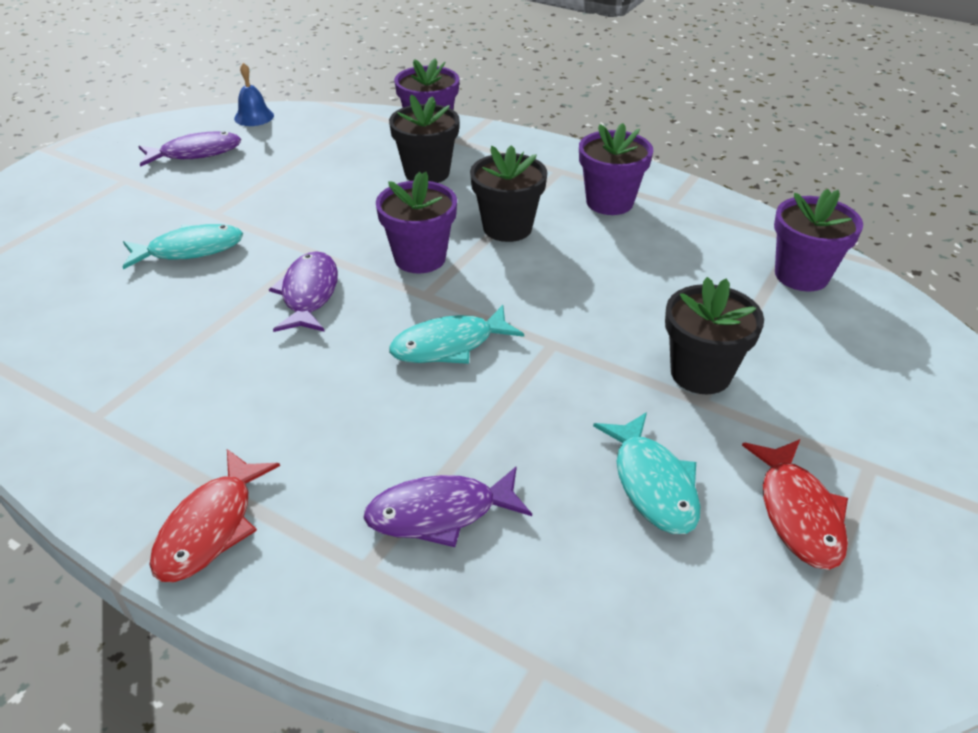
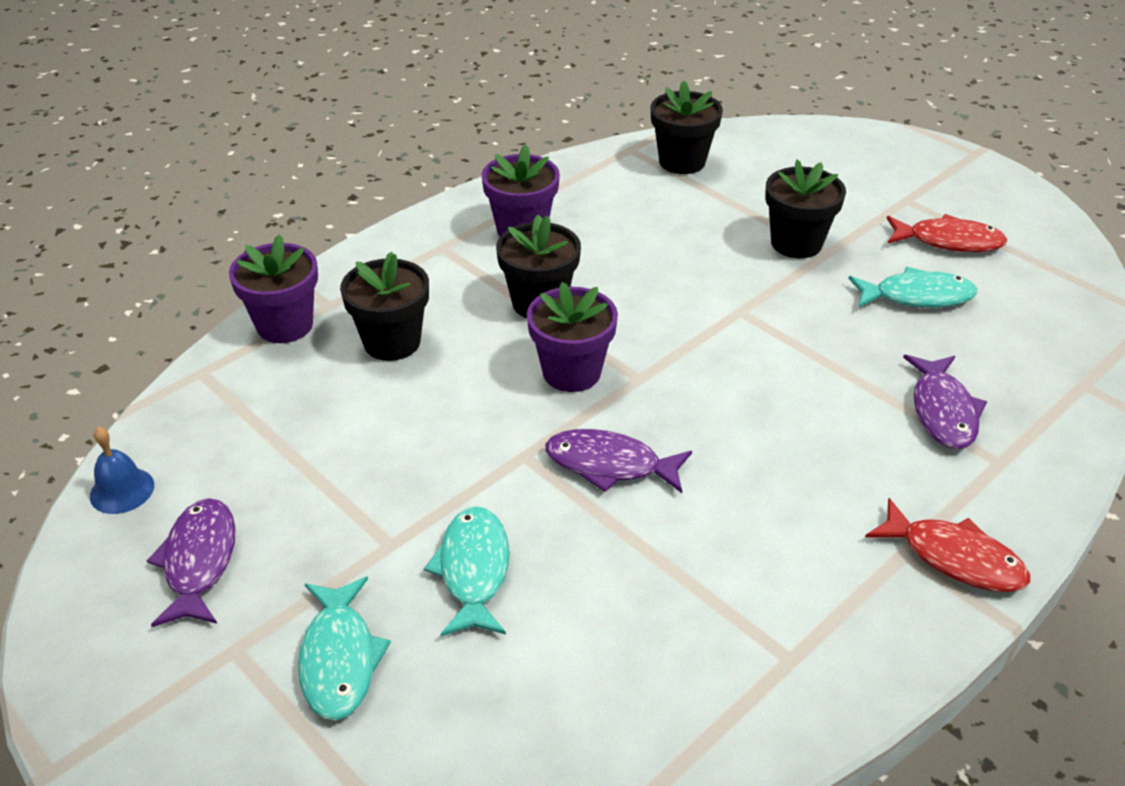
camera: 75 degrees left, 0 degrees up
turquoise fish [389,305,524,364] -> turquoise fish moved to [298,577,391,720]
purple flower pot [774,189,863,291] -> black flower pot [651,80,723,174]

